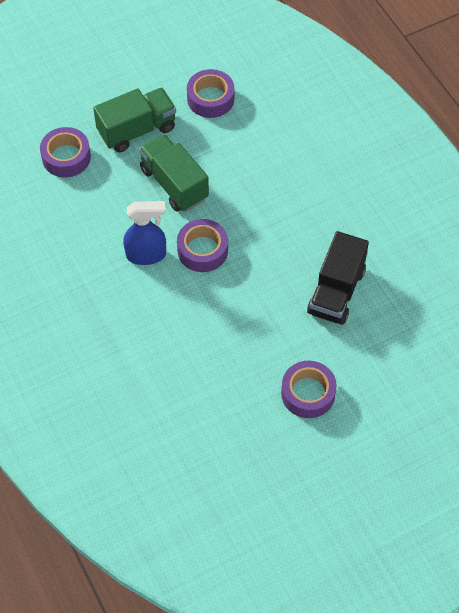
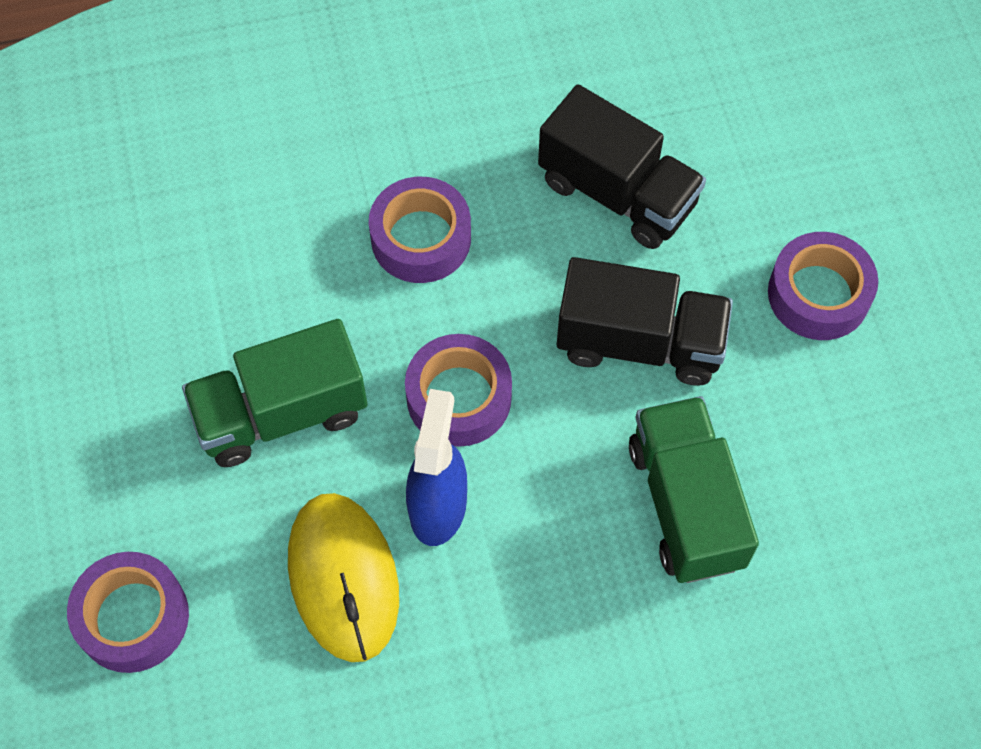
camera: 75 degrees left, 5 degrees up
green truck [93,88,176,152] -> green truck moved to [629,396,759,583]
purple tape [187,69,234,118] -> purple tape moved to [369,177,471,283]
none -> yellow mouse [288,493,399,662]
none -> black truck [557,257,733,386]

